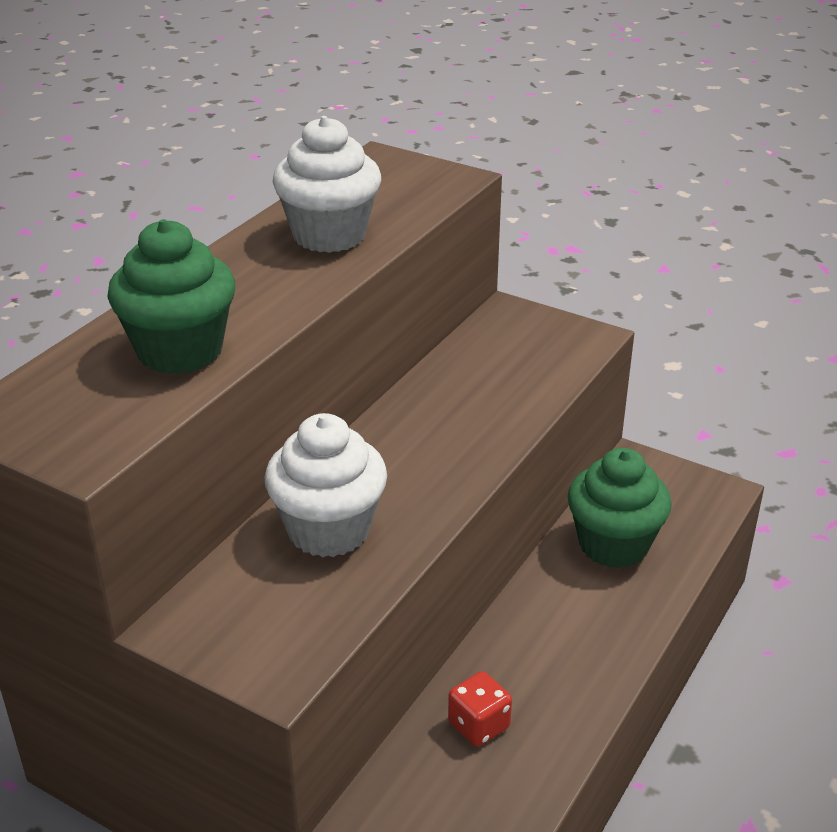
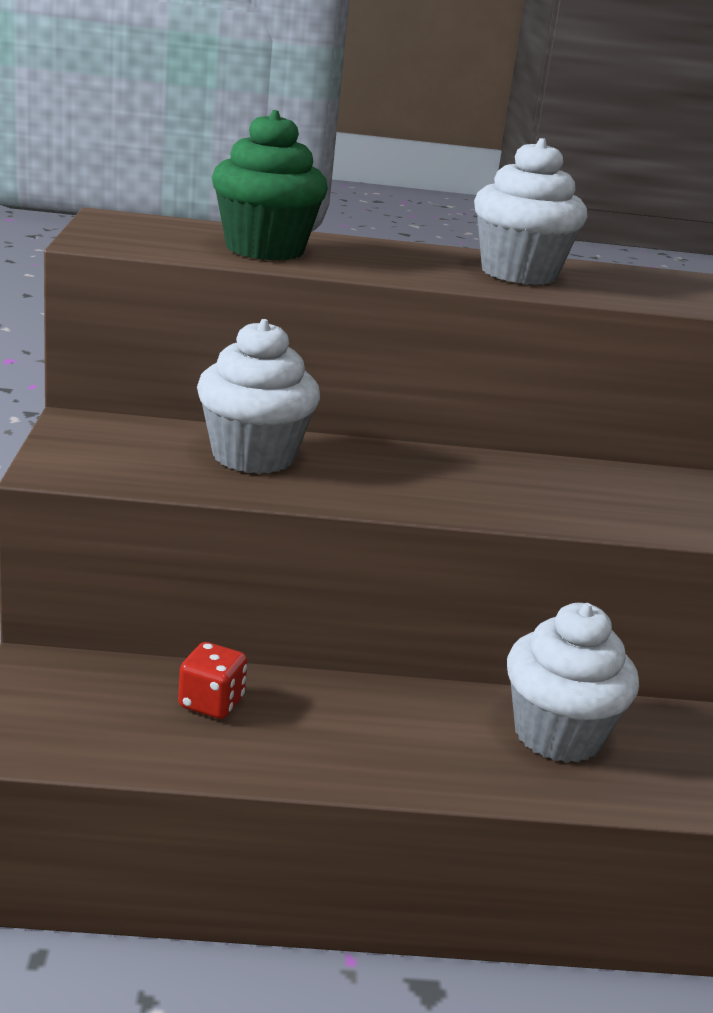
camera: 55 degrees right, 10 degrees down
green cupcake [568,448,672,568] -> white cupcake [507,603,639,763]

